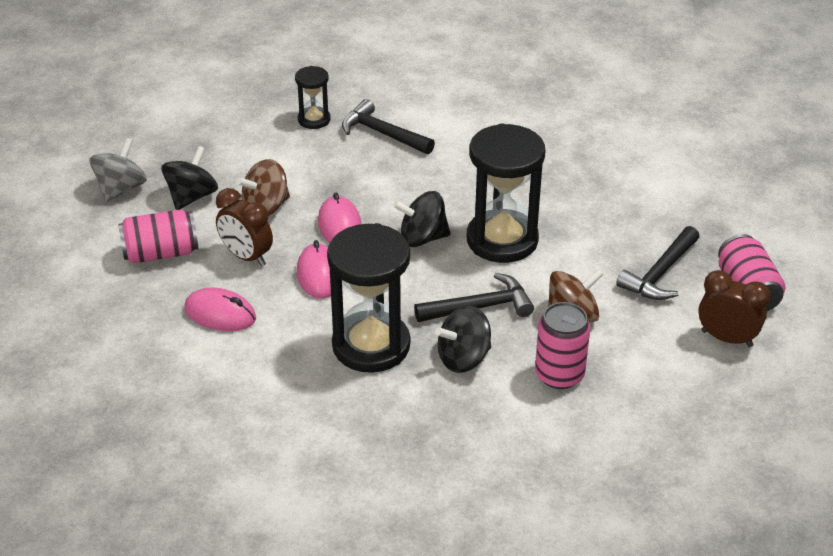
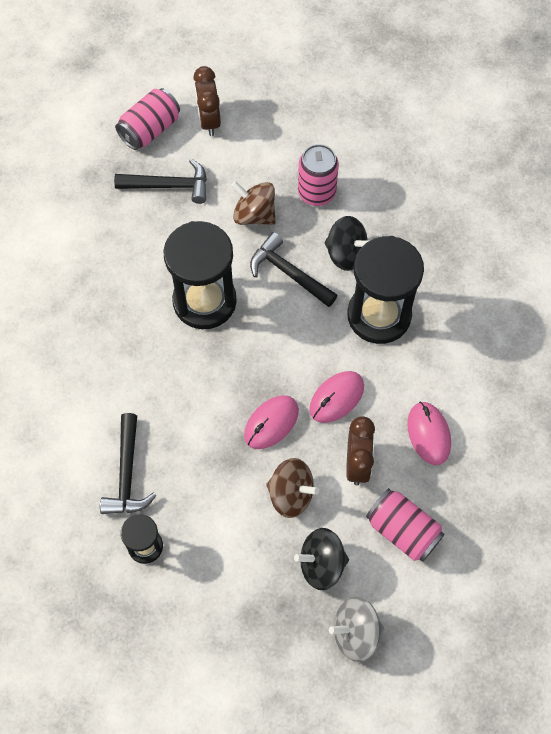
camera: 125 degrees left, 25 degrees up
black spinning top [393,191,451,247] -> none

